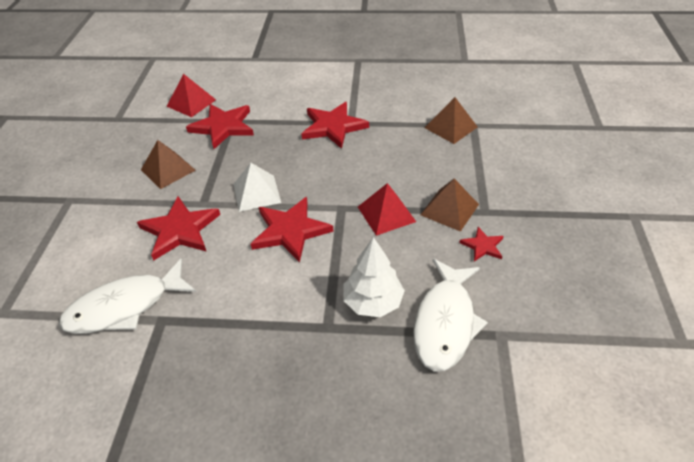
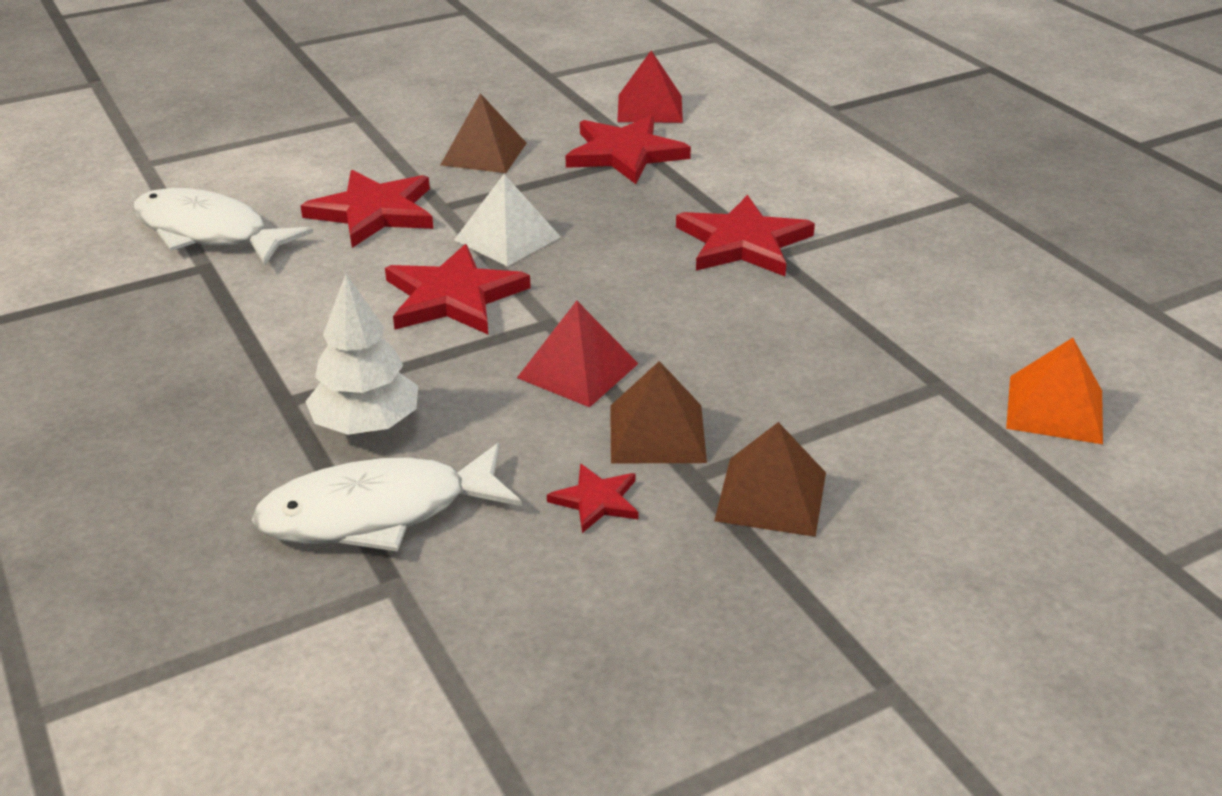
camera: 55 degrees right, 10 degrees down
brown pyramid [425,97,477,144] -> brown pyramid moved to [714,422,826,537]
none -> orange pyramid [1006,338,1103,444]

